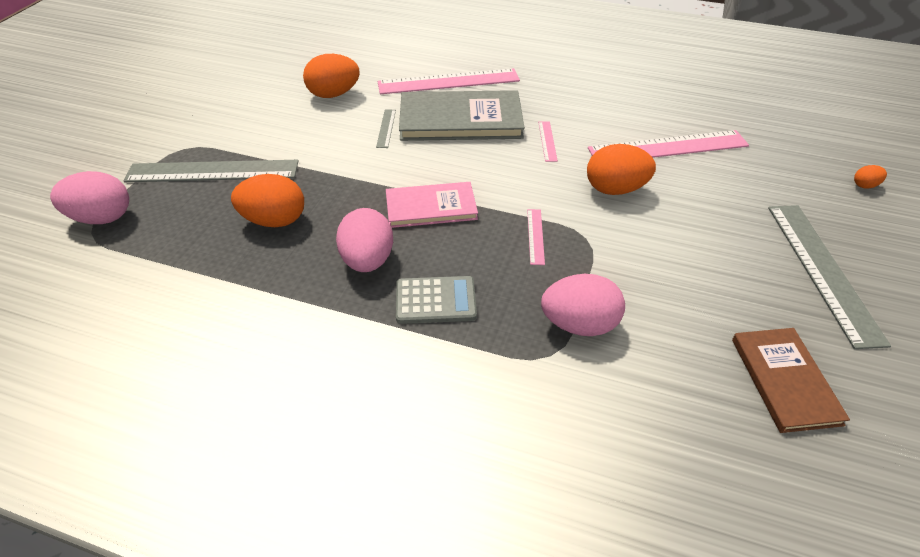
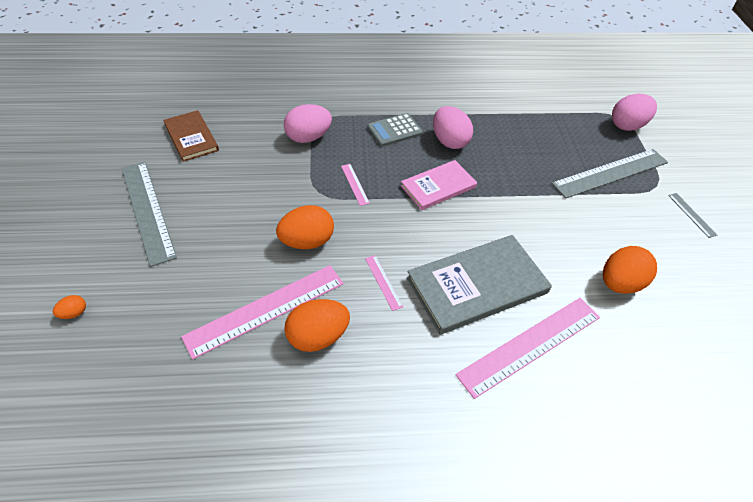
camera: 155 degrees right, 5 degrees up
orange egg [231,174,304,227] -> orange egg moved to [284,299,350,352]
grey ruler [376,109,396,148] -> grey ruler moved to [668,193,717,238]

